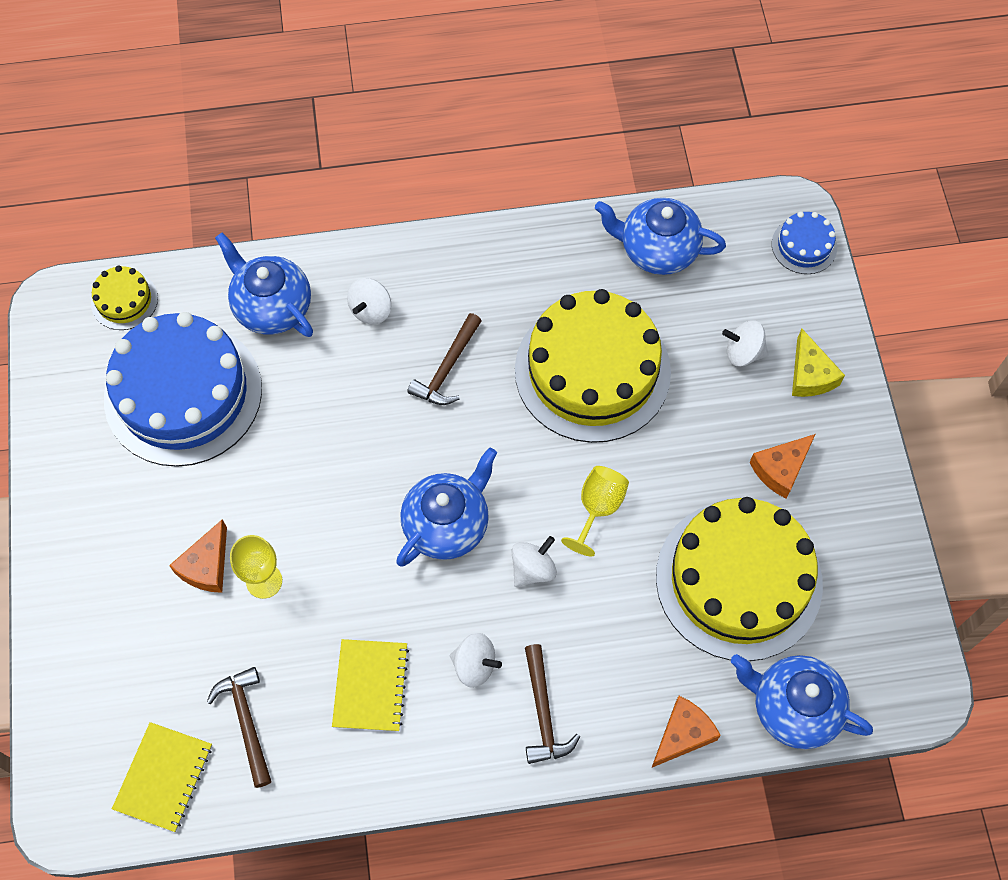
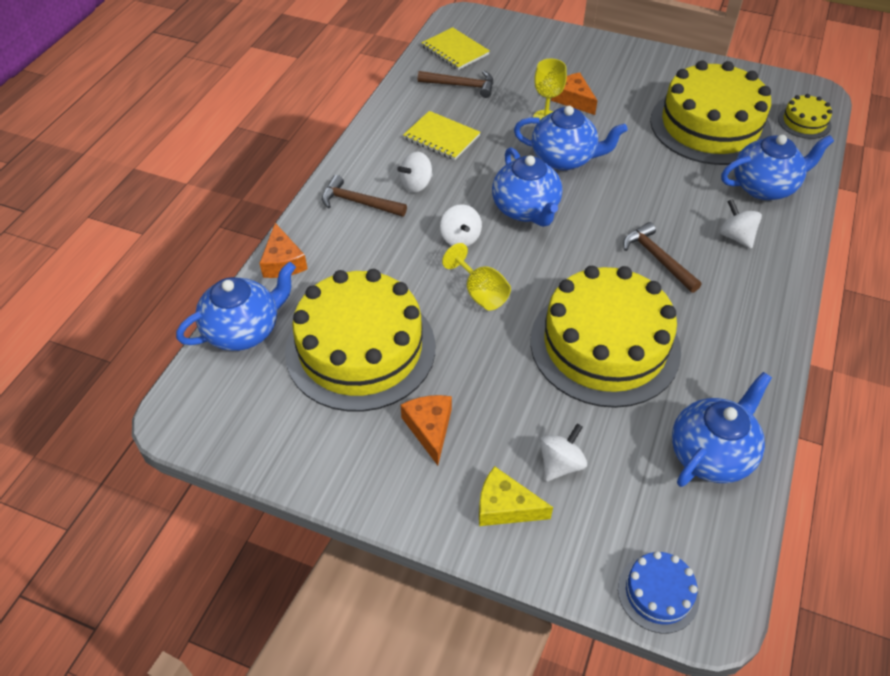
camera: 120 degrees right, 15 degrees down
blue cake [104,312,262,467] -> yellow cake [650,60,772,165]
none -> blue teapot [514,106,628,170]

